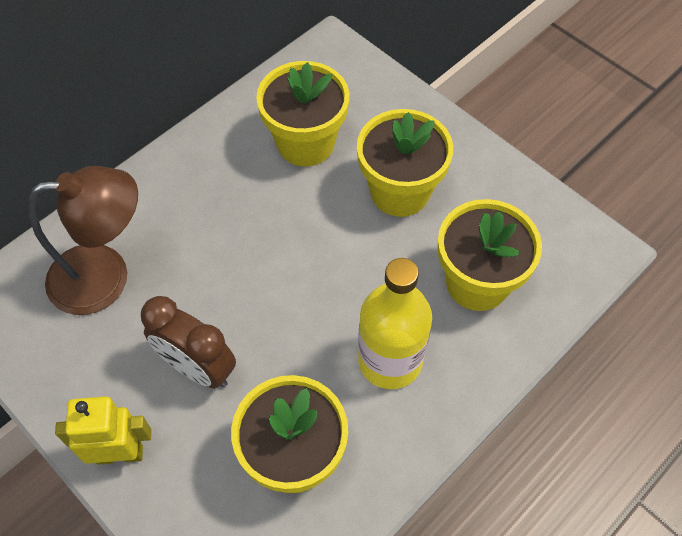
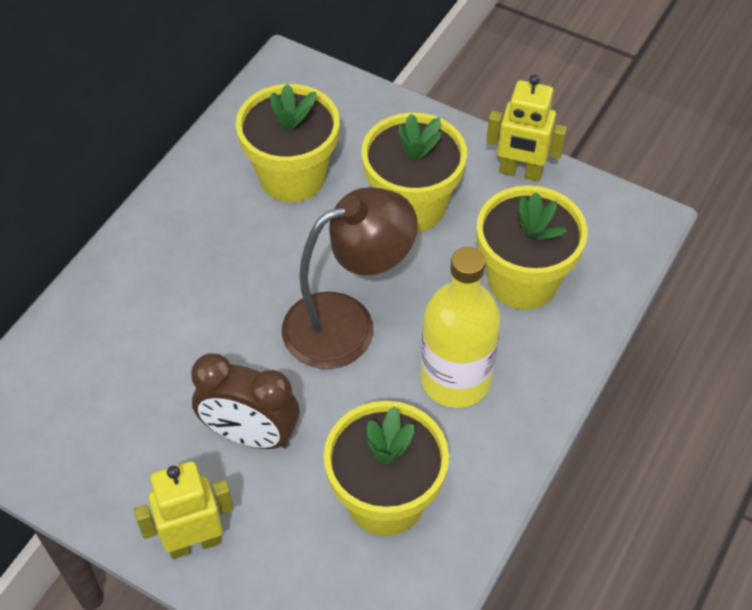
camera: 15 degrees left, 5 degrees down
brown lamp [28,166,138,315] -> brown lamp moved to [282,187,418,369]
none -> yellow robot [486,75,567,182]

